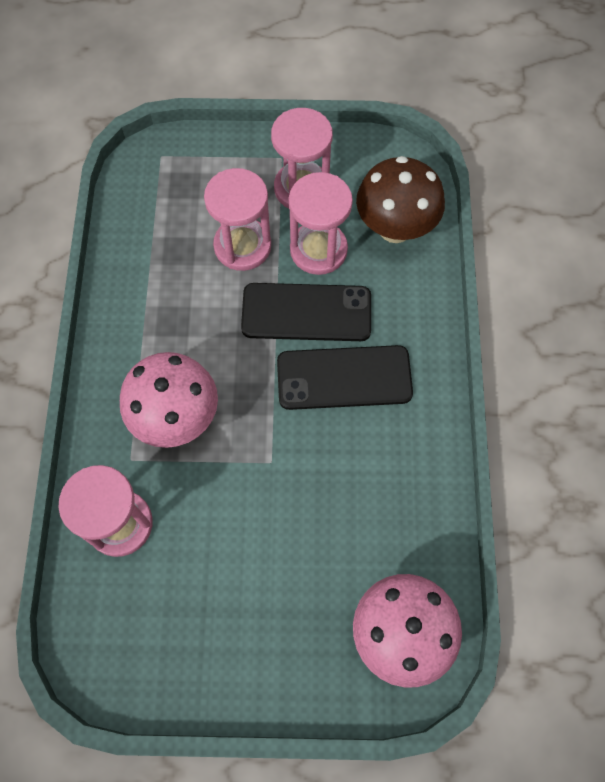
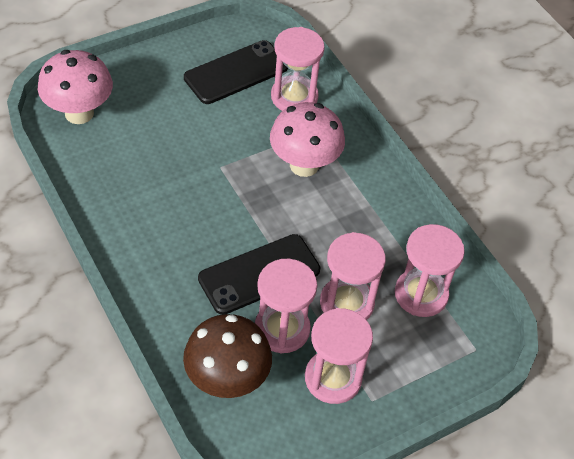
camera: 145 degrees right, 15 degrees down
black phone [277,345,413,410] -> black phone moved to [184,40,288,104]
none -> pink hourglass [395,224,465,317]

